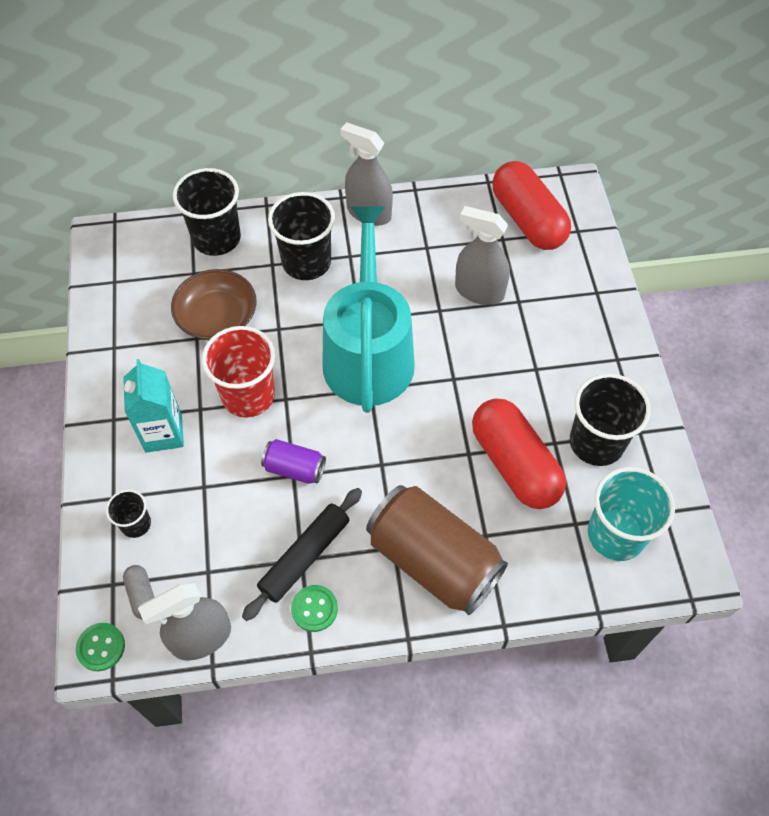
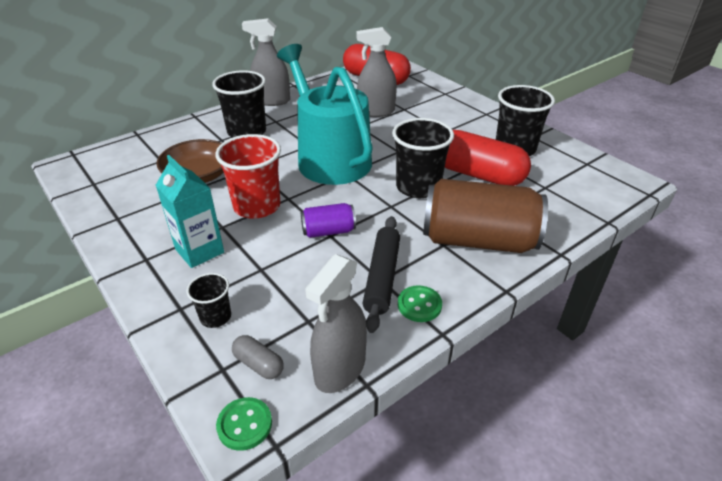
camera: 30 degrees left, 20 degrees down
black cup [173,168,241,256] -> black cup moved to [392,118,454,198]
turquoise cup [588,467,675,561] -> none

